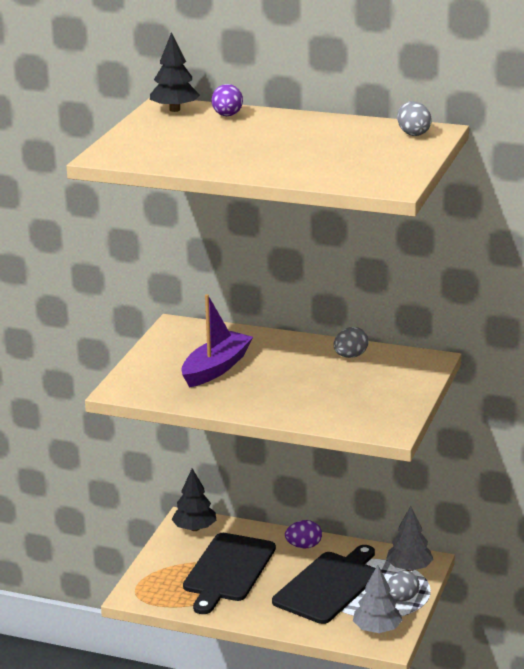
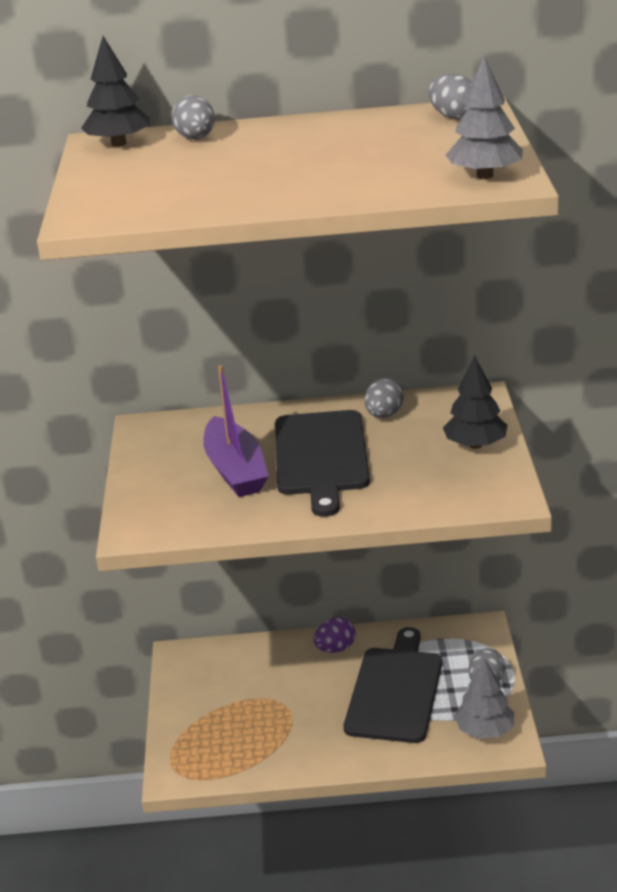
camera: 20 degrees left, 5 degrees up
black tree [171,468,216,531] -> black tree moved to [443,356,508,449]
purple boat [181,294,253,388] -> purple boat turned 150 degrees clockwise [203,365,269,497]
black cutting board [183,533,276,614] -> black cutting board moved to [275,410,370,517]
purple egg [211,84,243,116] -> grey egg [171,95,215,139]
grey tree [386,506,434,571] -> grey tree moved to [446,56,523,179]

